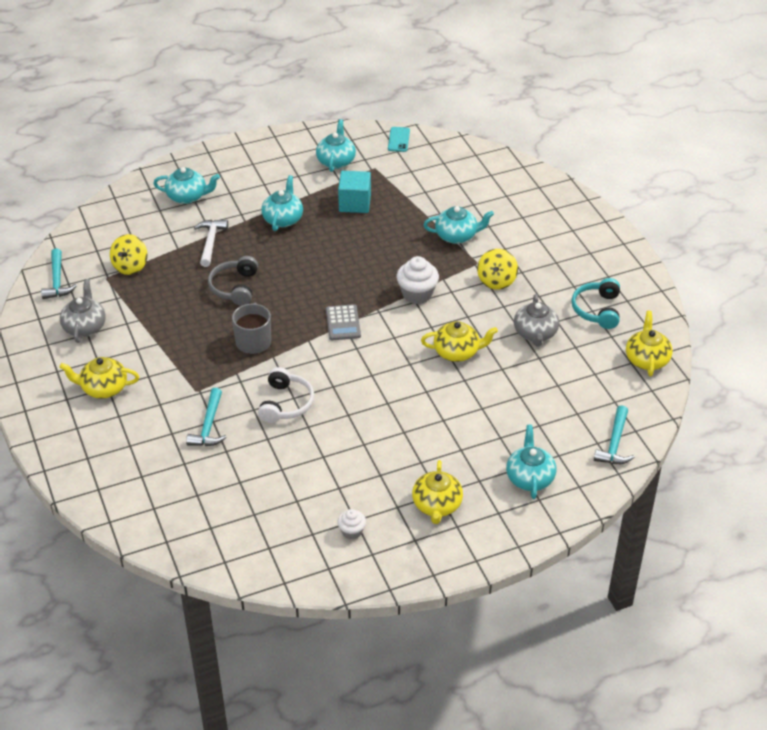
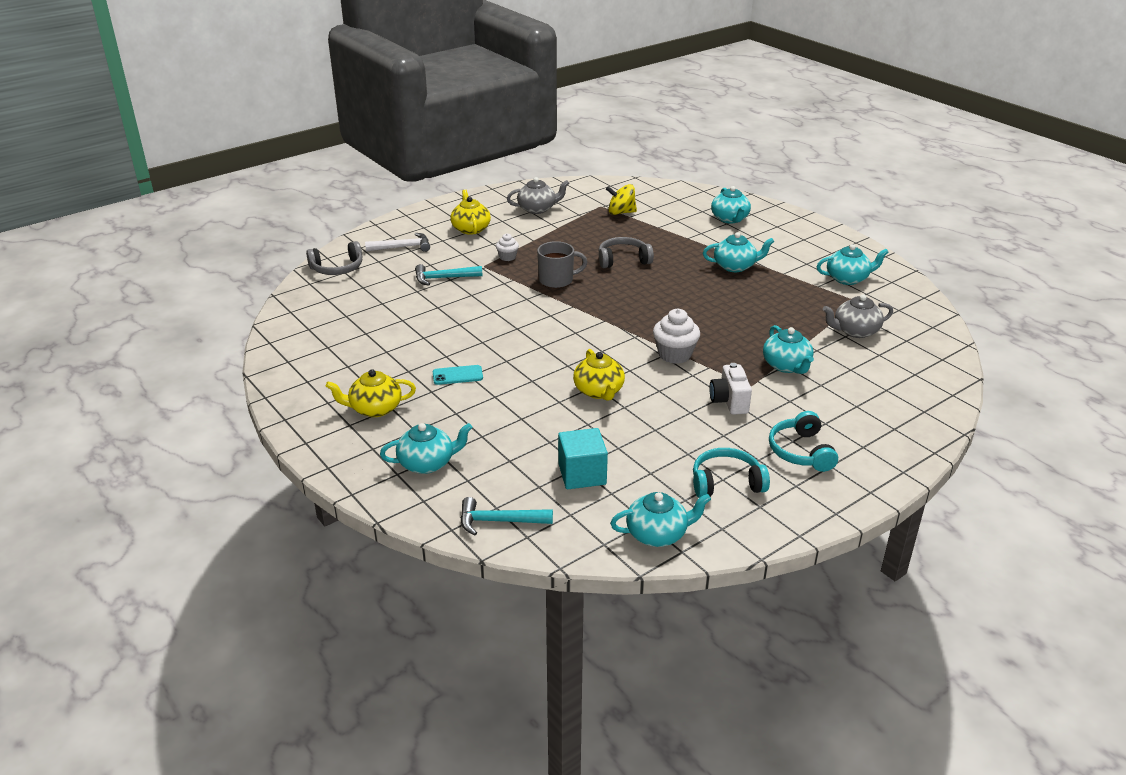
camera: 75 degrees right, 10 degrees down
turquoise hammer [41,248,77,299] -> none
white hammer [194,220,228,267] -> white hammer moved to [365,233,430,252]
white headphones [258,367,314,423] -> none
grey calculator [326,304,361,340] -> none
white cupcake [337,509,366,540] -> white cupcake moved to [496,234,519,261]
turquoise cube [338,171,371,213] -> turquoise cube moved to [558,428,608,489]
turquoise phone [388,127,410,152] -> turquoise phone moved to [433,365,483,385]
yellow spinning top [477,249,518,290] -> white camera [709,363,752,415]
grey teapot [514,294,559,347] -> grey teapot moved to [823,294,893,338]
yellow teapot [626,311,673,376] -> turquoise teapot [610,492,711,547]
none -> grey headphones [306,241,362,275]
none -> turquoise headphones [769,411,838,472]

